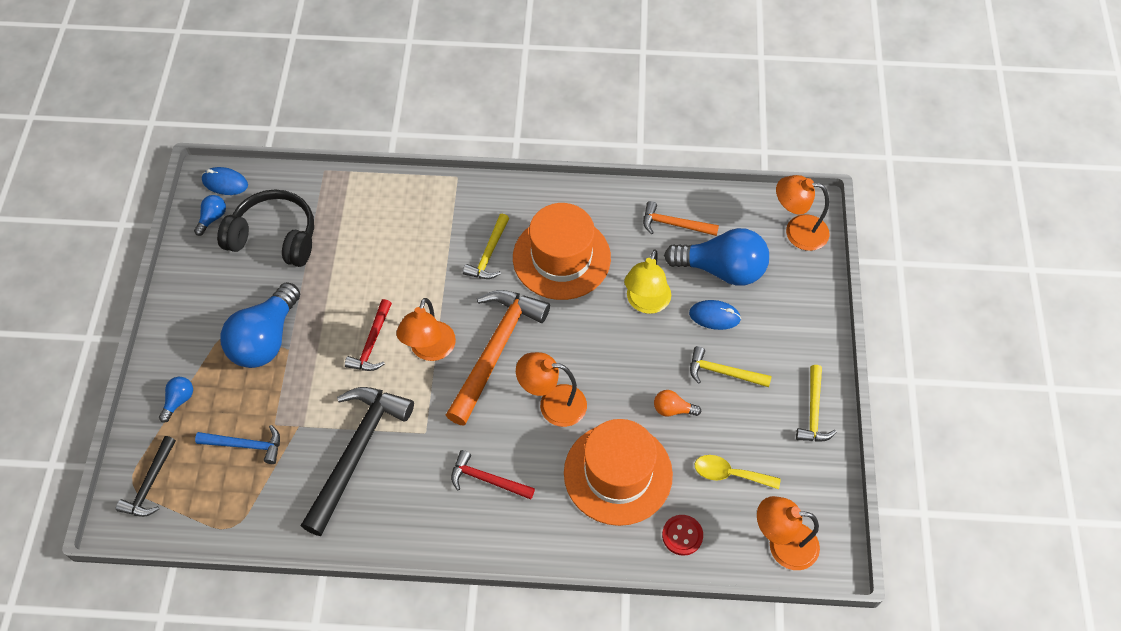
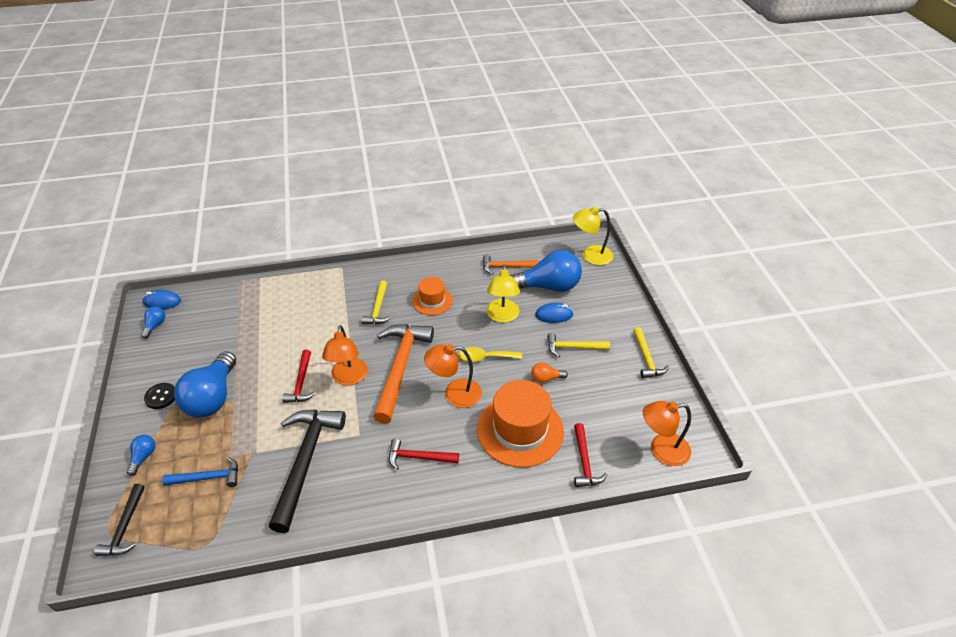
camera: 15 degrees left, 15 degrees down
black headphones [217,189,314,267] -> none
orange hat [513,203,611,300] -> orange hat [412,277,453,315], size x0.55
red button [662,515,703,556] -> red hammer [574,423,607,487]
yellow spoon [695,455,781,489] -> yellow spoon moved to [459,347,522,362]
orange lamp [776,175,830,251] -> yellow lamp [573,207,613,265]
none -> black button [144,383,175,409]

